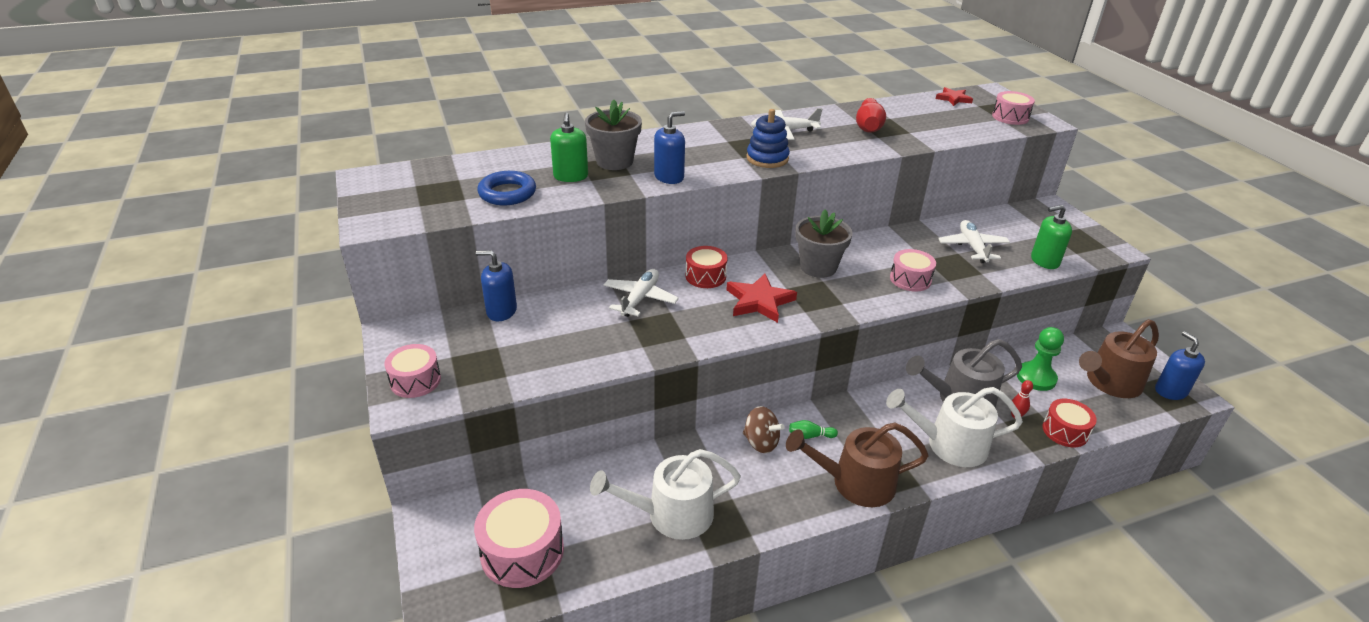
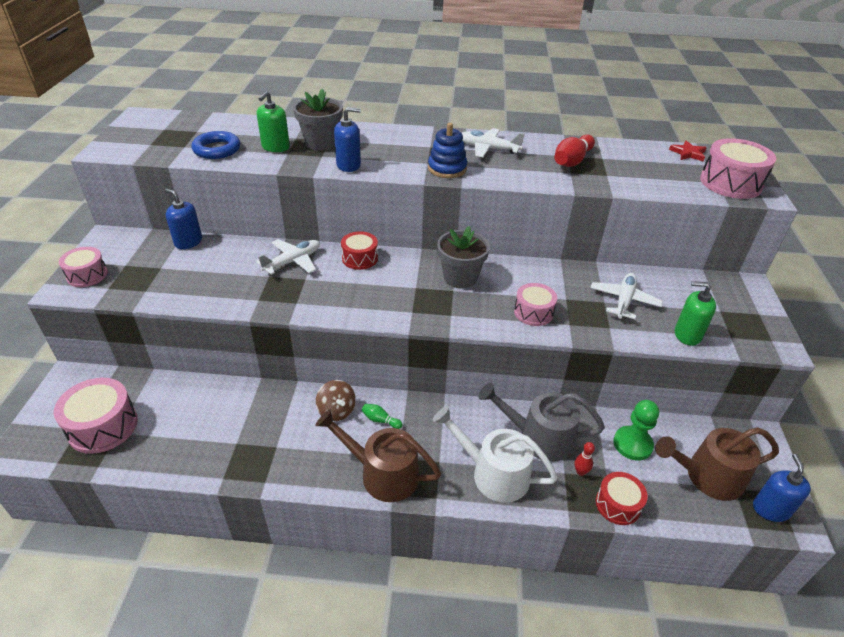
camera: 25 degrees right, 5 degrees up
white watering can [590,449,741,540] -> none
red star [726,274,797,323] -> none
pink drum [992,91,1035,125] -> pink drum [700,138,776,199], size x1.60

